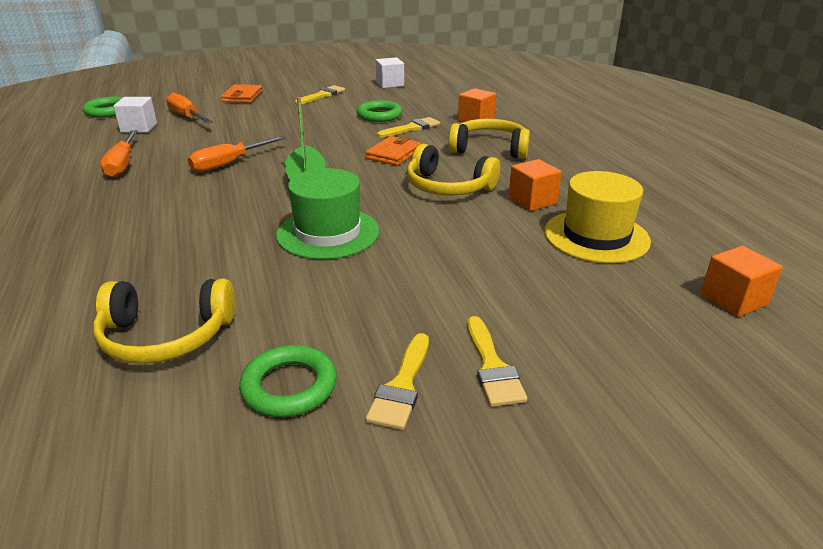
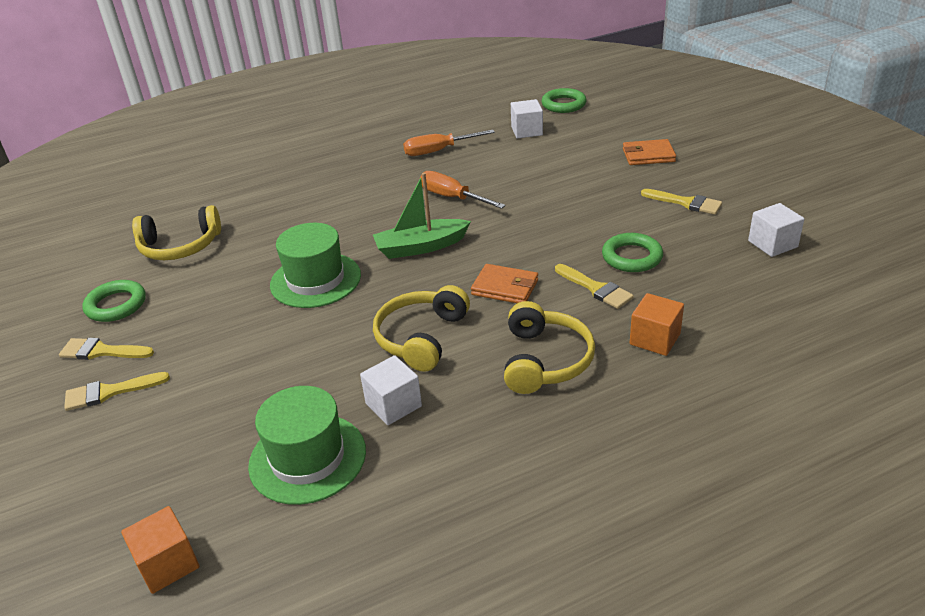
camera: 85 degrees right, 5 degrees up
yellow headphones [93,279,235,364] -> yellow headphones turned 90 degrees counterclockwise [132,205,221,260]
orange screwdriver [166,93,213,124] -> none
orange cube [508,159,562,211] -> white cube [360,355,422,425]
yellow hat [544,171,651,263] -> green hat [248,386,366,505]

